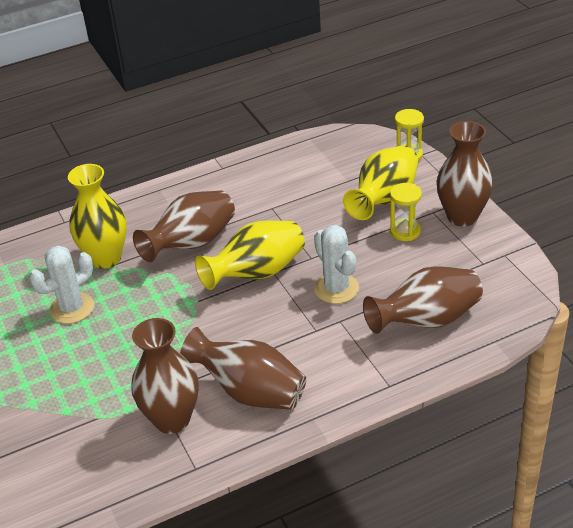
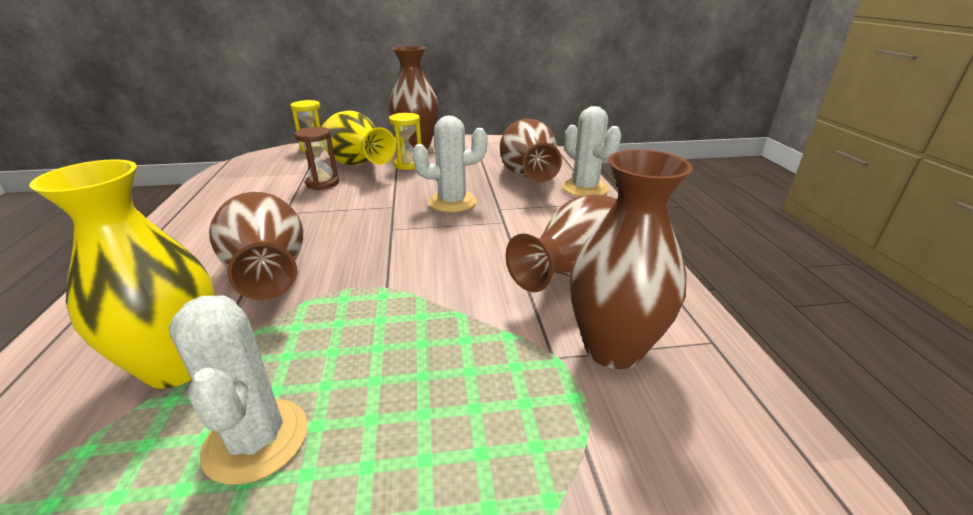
camera: 75 degrees left, 10 degrees down
yellow vase [195,221,305,290] -> none
none -> brown hourglass [295,127,339,190]
none -> white cactus [562,106,622,196]

